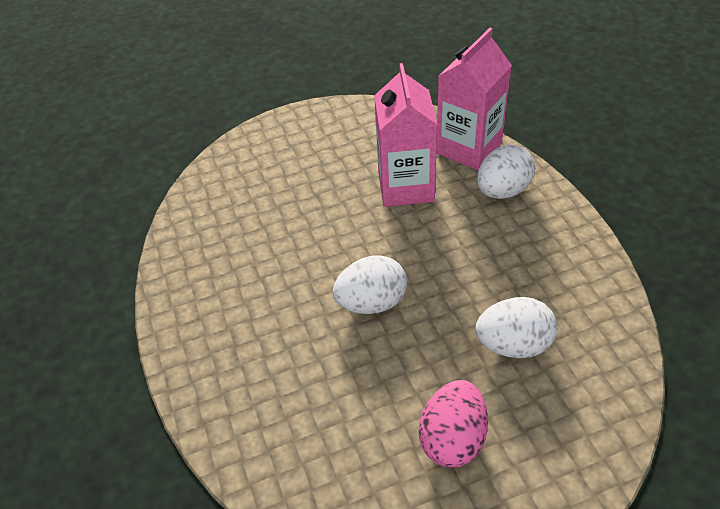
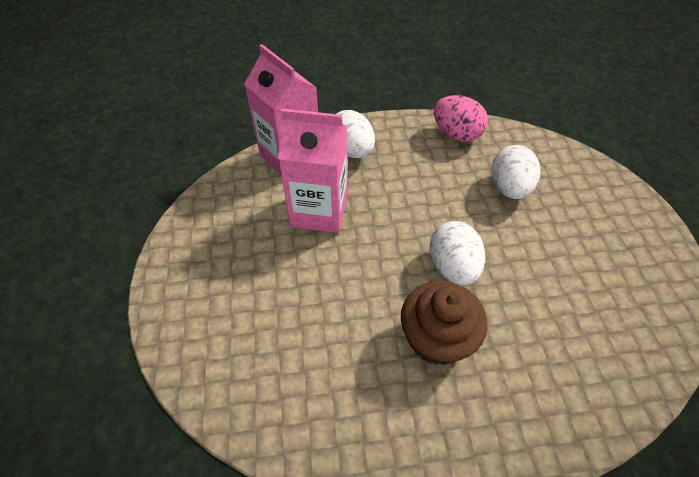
camera: 80 degrees left, 5 degrees up
pink egg [419,380,488,467] -> pink egg moved to [434,95,488,142]
none -> brown cupcake [401,281,488,365]

